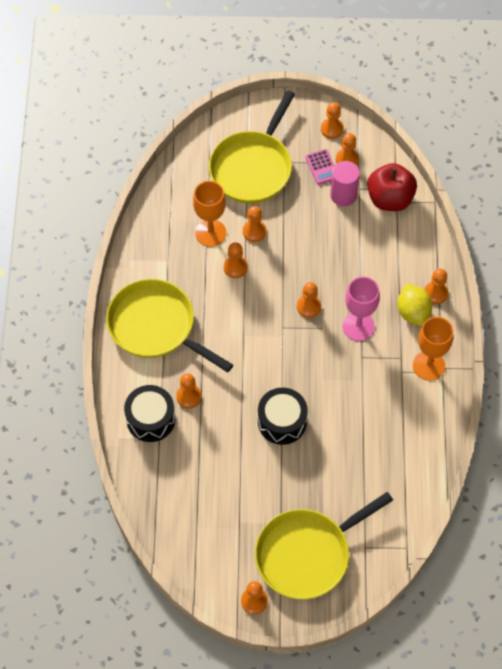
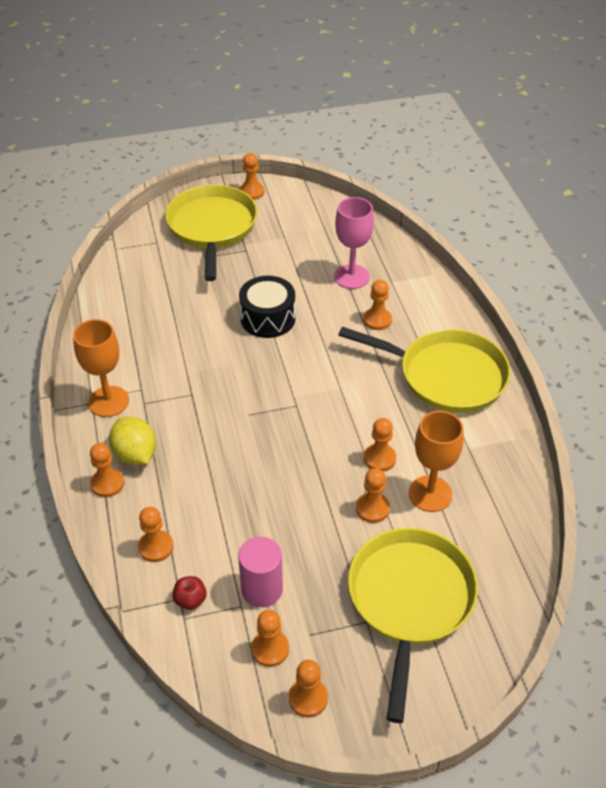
camera: 165 degrees right, 15 degrees down
black drum [124,385,175,442] -> none
yellow pan [255,492,393,600] -> yellow pan turned 45 degrees counterclockwise [165,185,258,281]
orange pawn [297,282,321,318] -> orange pawn moved to [138,507,174,562]
pink calculator [305,149,335,185] -> none
pink goblet [343,277,380,341] -> pink goblet moved to [334,197,374,289]
red apple [367,163,417,211] -> red apple [172,576,207,610], size x0.44

